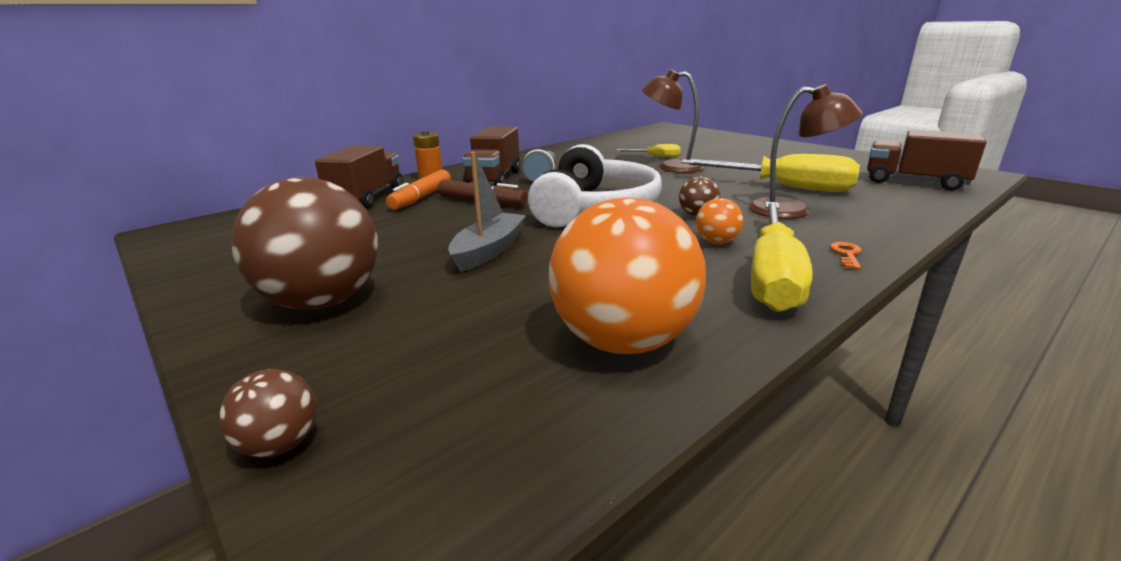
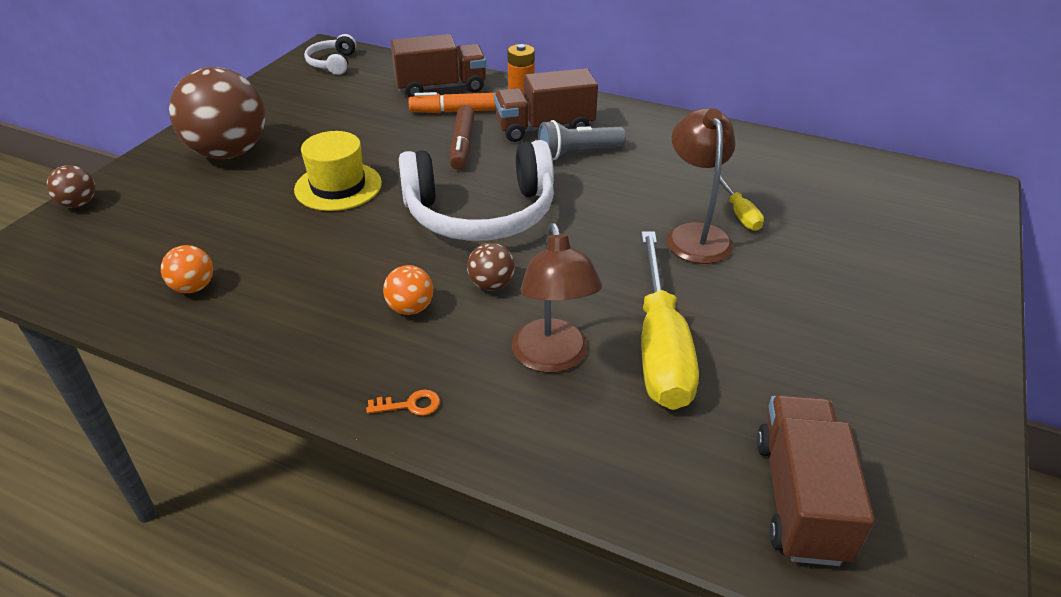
camera: 65 degrees right, 15 degrees up
grey boat [448,152,526,272] -> yellow hat [294,131,382,211]
orange ball [549,198,706,354] -> orange ball [161,245,213,293], size x0.44
yellow screwdriver [751,202,813,312] -> none
none -> white headphones [304,34,356,75]

